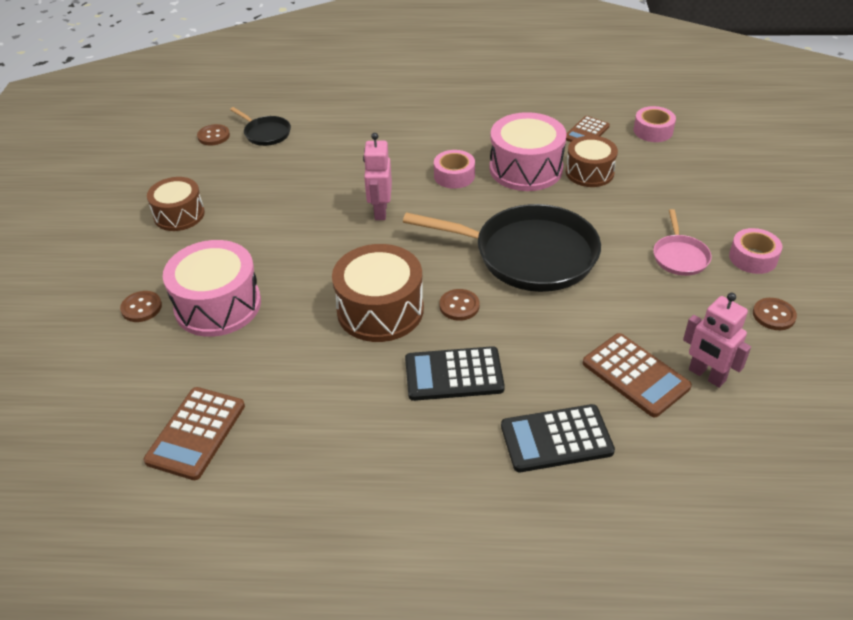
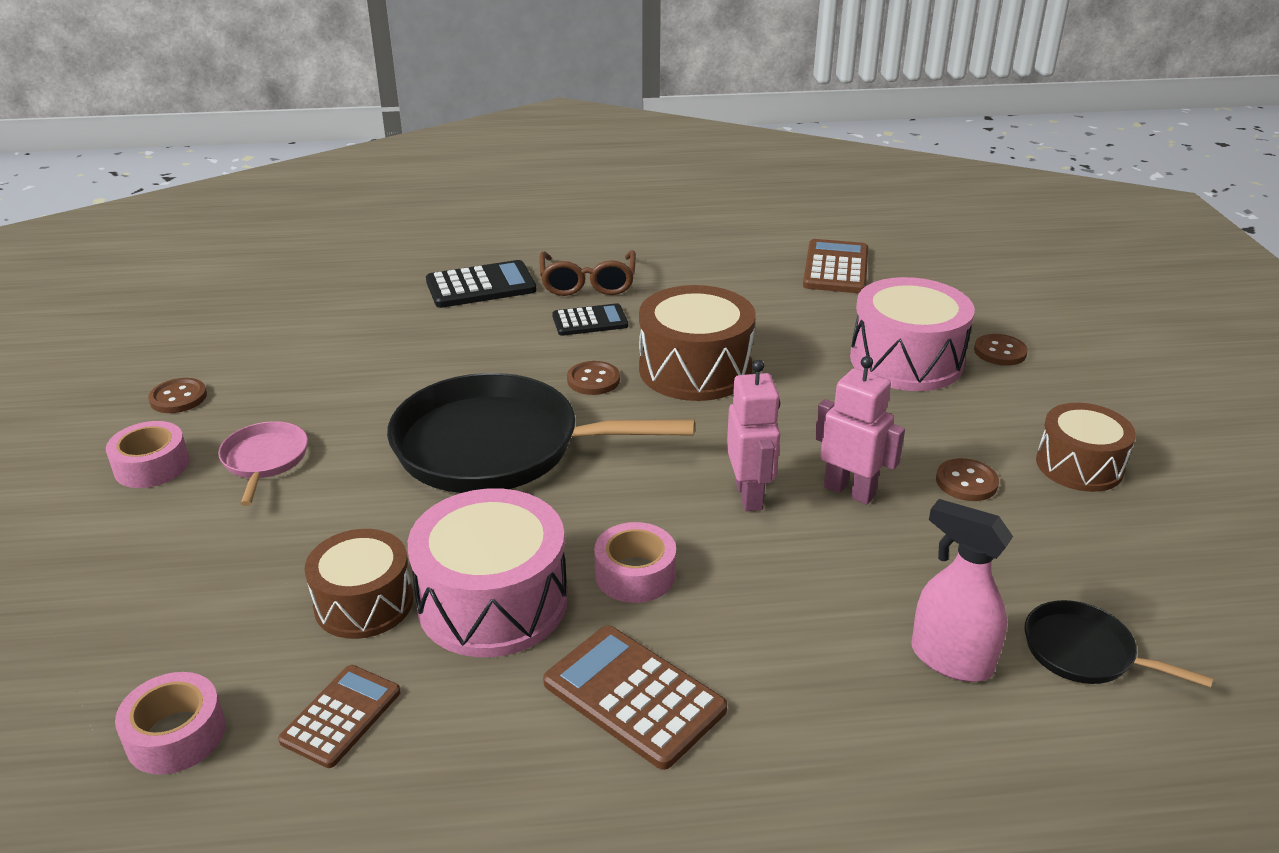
camera: 170 degrees right, 10 degrees down
brown button [197,124,230,145] -> brown button moved to [936,458,999,501]
black calculator [405,346,505,401] -> black calculator [552,303,628,336], size x0.66
brown calculator [582,333,692,417] -> brown calculator moved to [543,626,727,770]
pink robot [683,293,751,388] -> pink robot moved to [815,356,905,505]
none -> brown glasses [539,250,636,296]
none -> pink spray bottle [911,499,1013,682]

